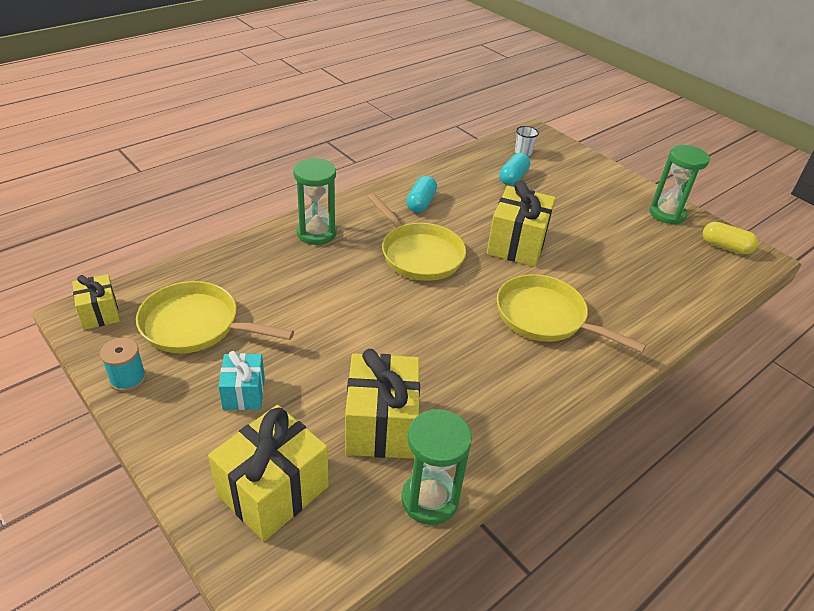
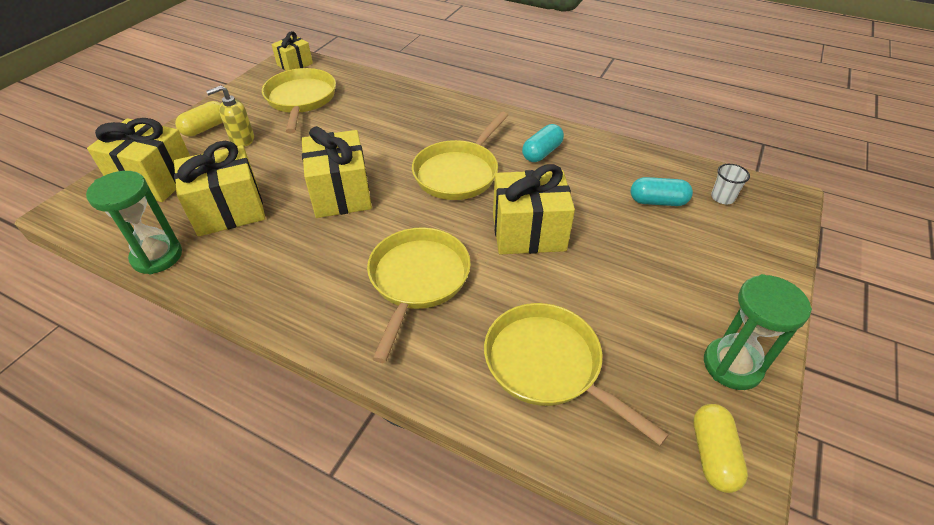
camera: 70 degrees right, 5 degrees up
turquoise spool [100,338,146,392] -> none
turquoise gift [218,351,265,410] -> yellow soap dispenser [206,86,254,147]
green hourglass [293,158,337,245] -> none
turquoise capsule [406,176,437,213] -> turquoise capsule turned 45 degrees counterclockwise [522,124,564,162]
none -> yellow capsule [175,101,223,136]
none -> yellow gift [302,126,372,218]
none -> yellow pan [484,303,669,446]

